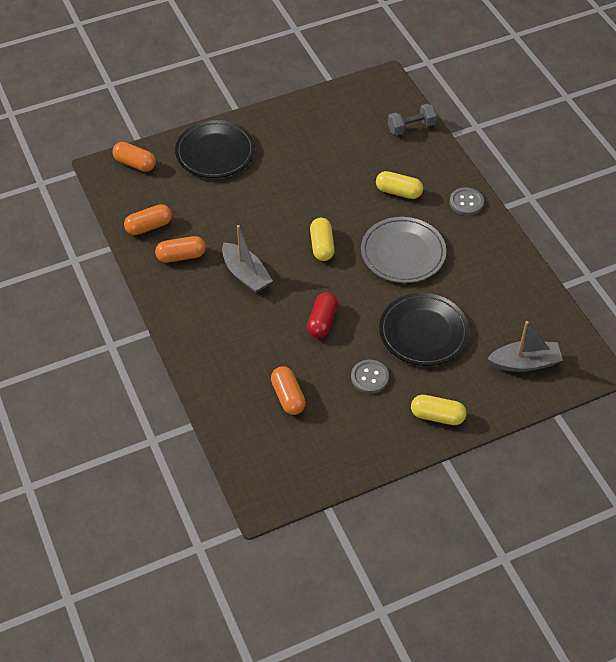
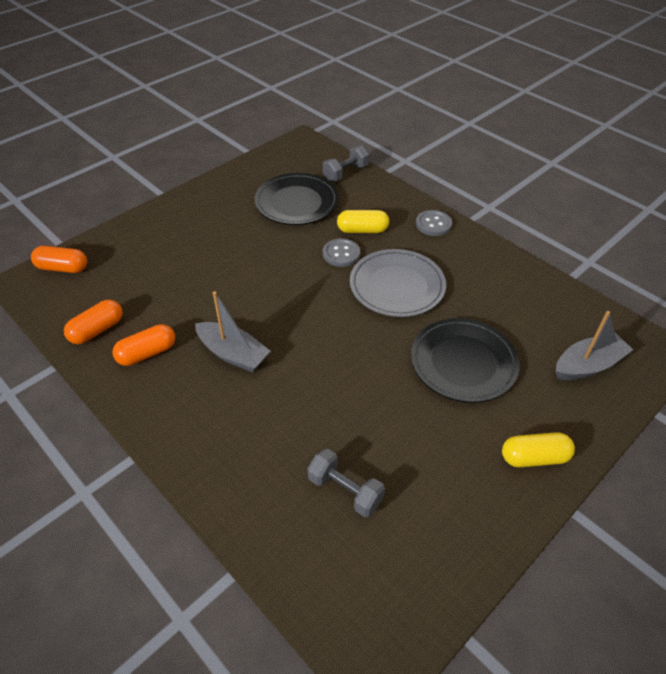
camera: 20 degrees left, 5 degrees down
black plate [175,120,255,178] -> black plate moved to [255,173,339,225]
orange capsule [271,366,306,415] -> grey dumbbell [308,449,385,517]
red capsule [307,292,338,338] -> none
yellow capsule [310,218,335,261] -> none
grey button [351,360,389,394] -> grey button moved to [323,238,360,267]

